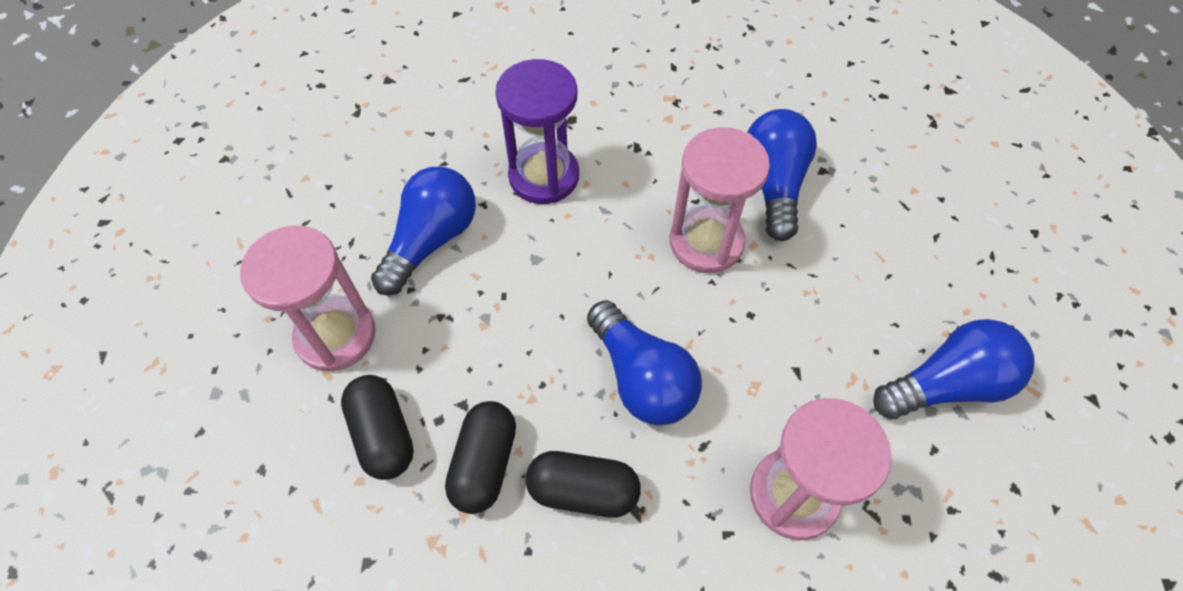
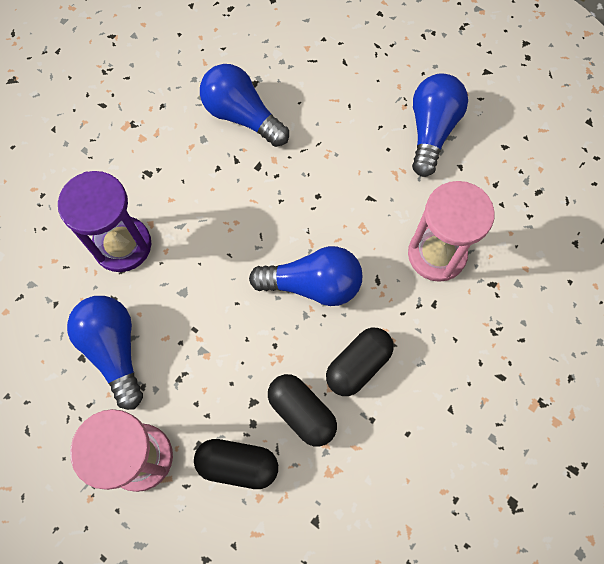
camera: 55 degrees left, 10 degrees up
pink hourglass [670,127,770,273] -> none

